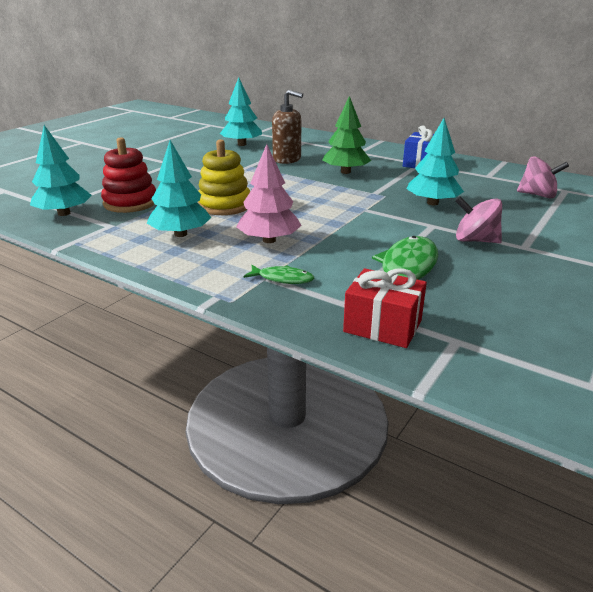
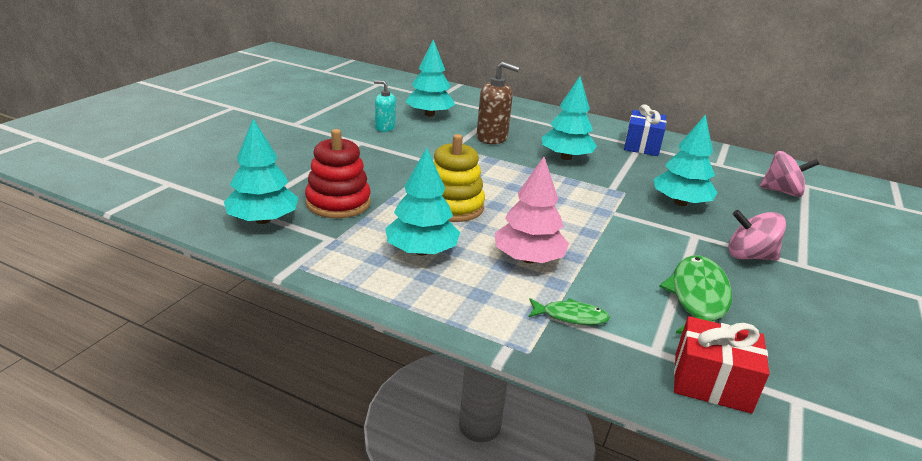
camera: 10 degrees left, 0 degrees up
green tree [322,96,371,174] -> turquoise tree [542,76,597,160]
none -> turquoise soap dispenser [374,80,396,132]

